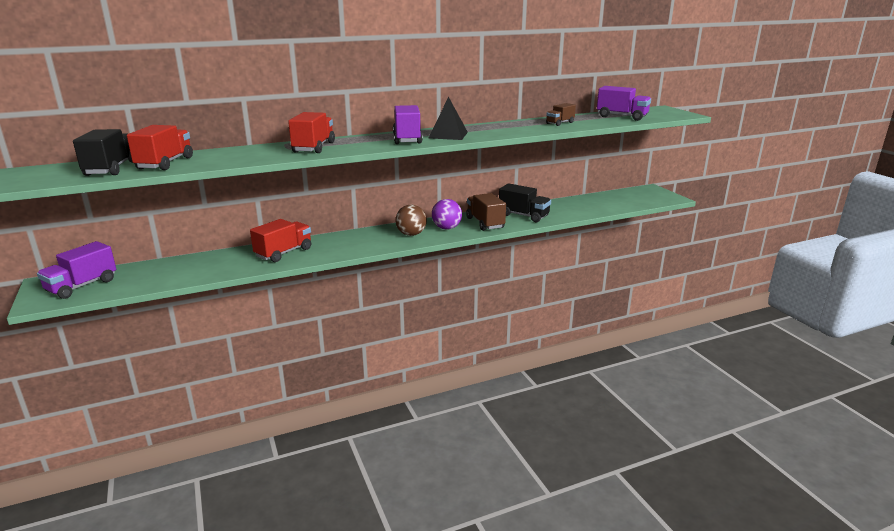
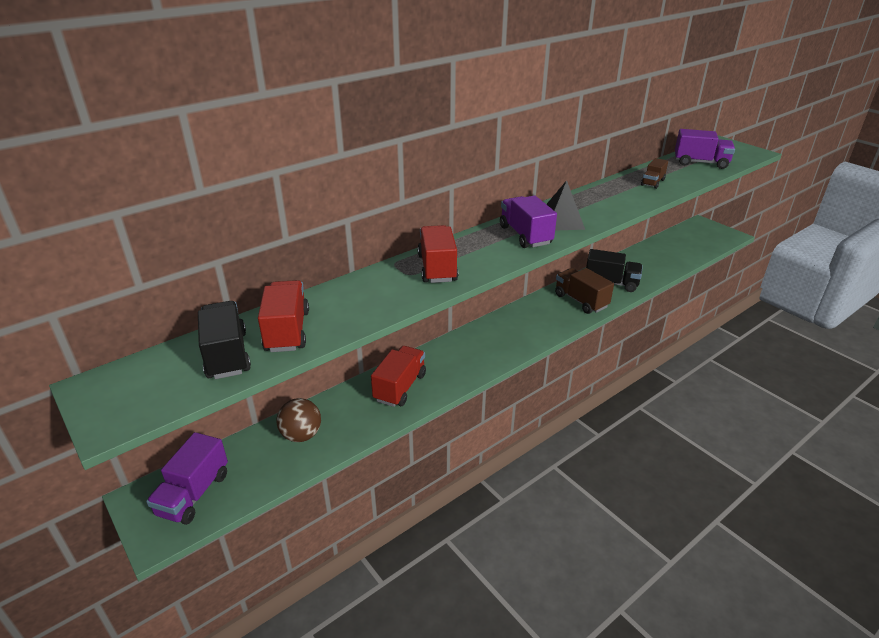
camera: 15 degrees left, 10 degrees up
brown ball [395,205,427,236] -> brown ball moved to [276,398,321,442]
purple ball [432,199,462,229] -> none

